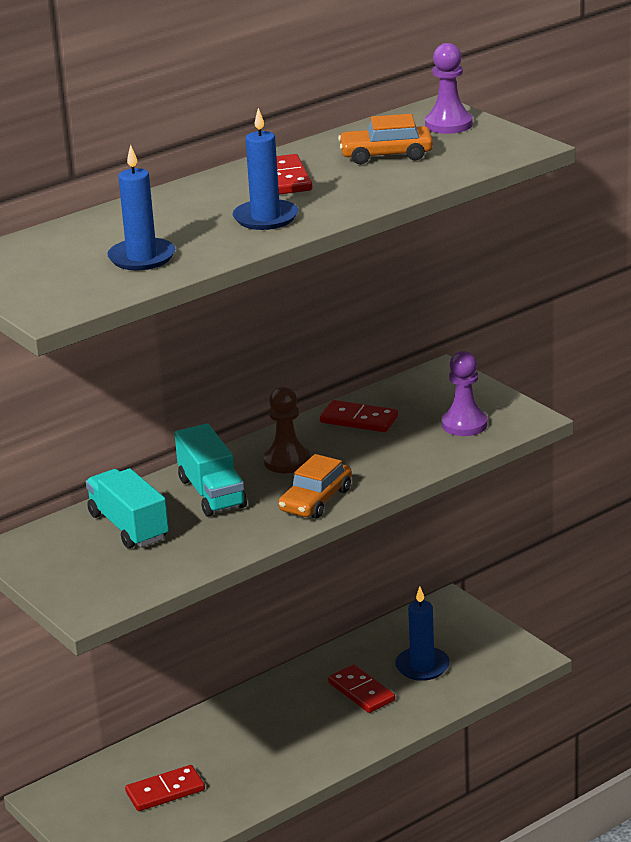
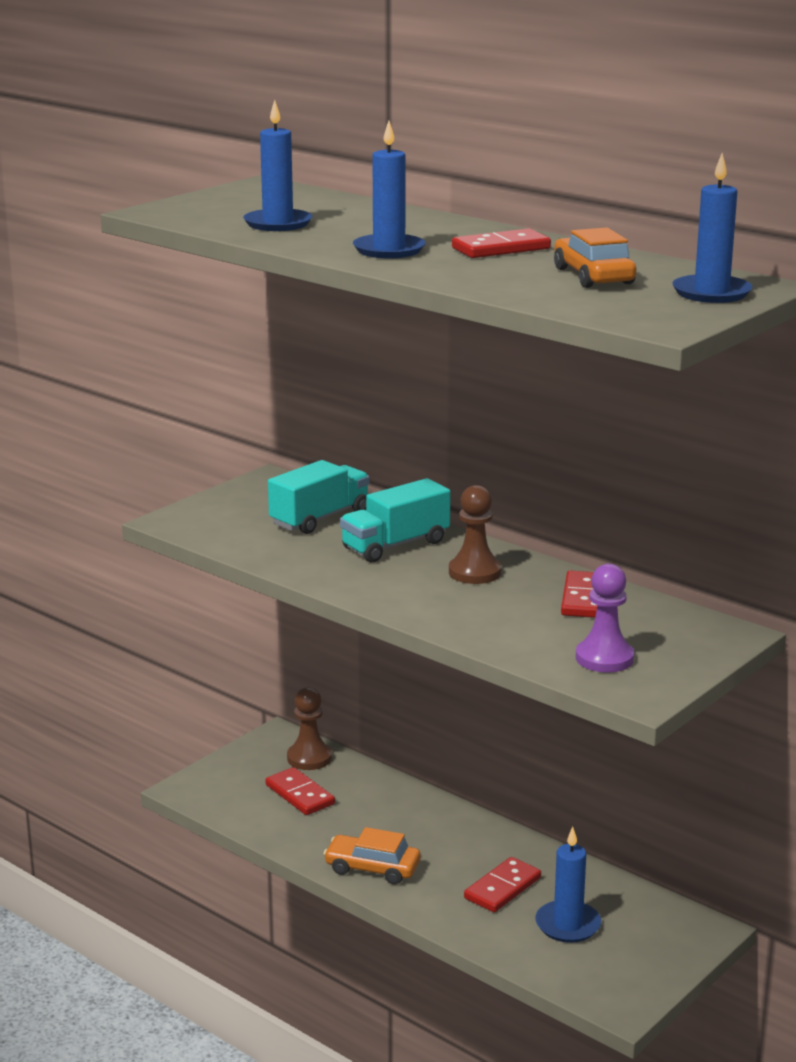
camera: 75 degrees right, 5 degrees down
orange car [278,454,352,519] -> orange car moved to [324,827,421,884]
purple pawn [425,43,473,134] -> blue candle [672,153,753,303]
none -> brown pawn [287,687,332,770]

